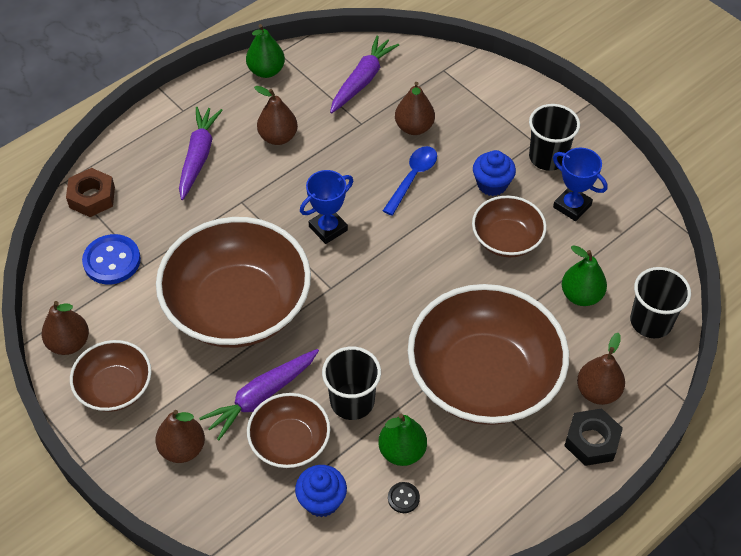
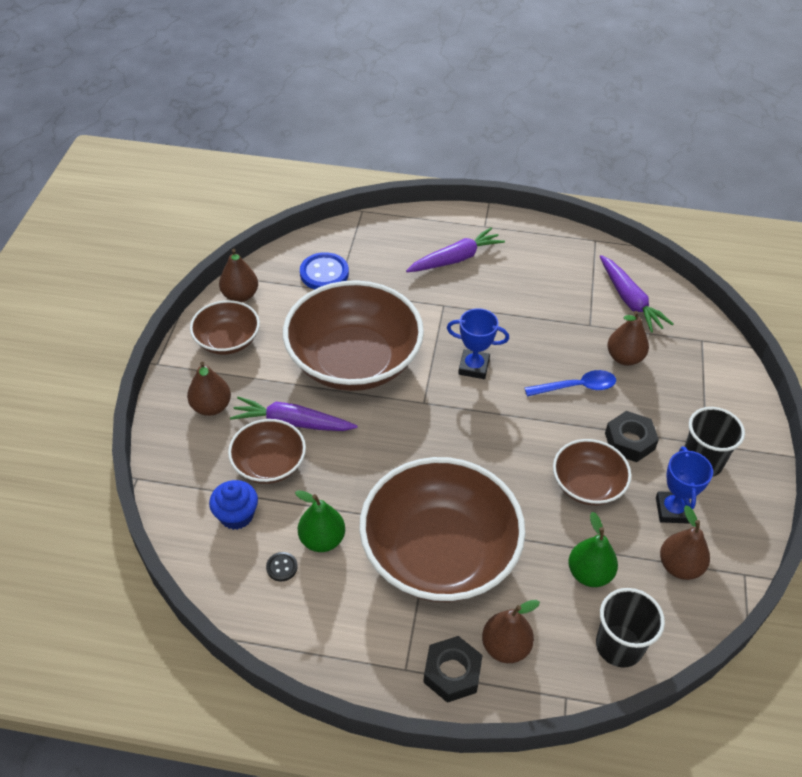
camera: 50 degrees right, 5 degrees down
brown nut [66,168,115,217] -> none
green pear [246,24,285,78] -> none
brown pear [254,86,298,145] -> brown pear moved to [660,505,710,580]
black cup [322,346,381,420] -> none
purple carrot [330,35,399,113] -> purple carrot turned 75 degrees clockwise [600,255,673,333]
blue cupcake [473,150,516,196] -> black nut [605,411,659,462]

